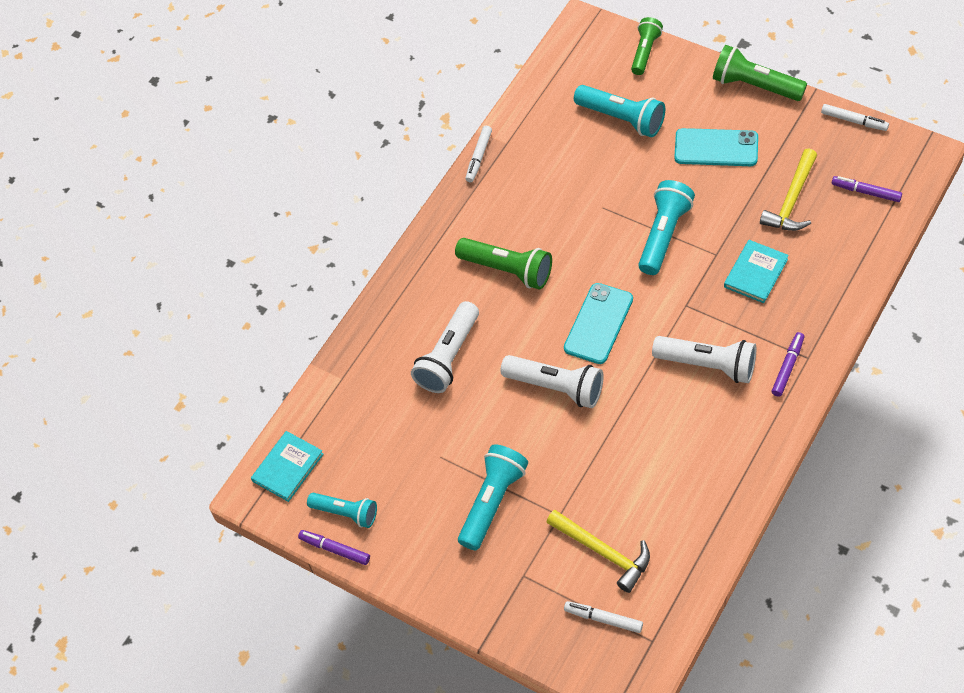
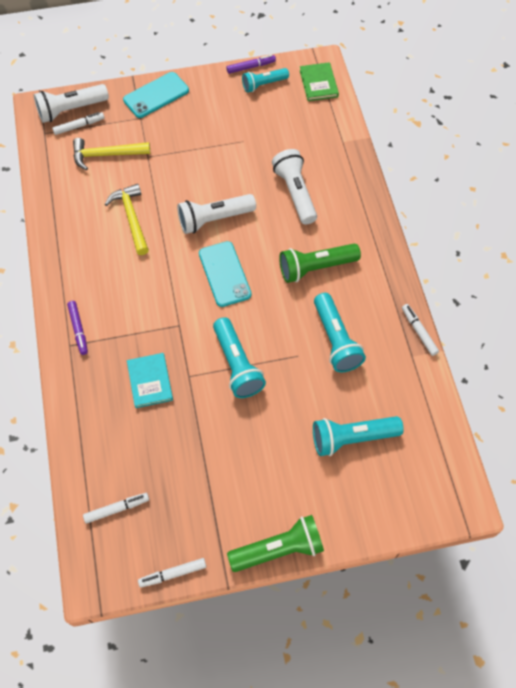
camera: 130 degrees right, 5 degrees up
turquoise book [251,431,324,502] -> green book [300,62,339,101]
turquoise flashlight [458,444,528,550] -> turquoise flashlight moved to [314,293,366,372]
green flashlight [631,17,663,75] -> none
white flashlight [652,336,756,383] -> white flashlight moved to [34,84,109,123]
turquoise phone [674,128,758,166] -> turquoise phone moved to [123,72,189,118]
yellow hammer [760,148,817,231] -> yellow hammer moved to [105,184,149,255]
purple marker [832,176,902,202] -> white marker [83,493,149,523]

